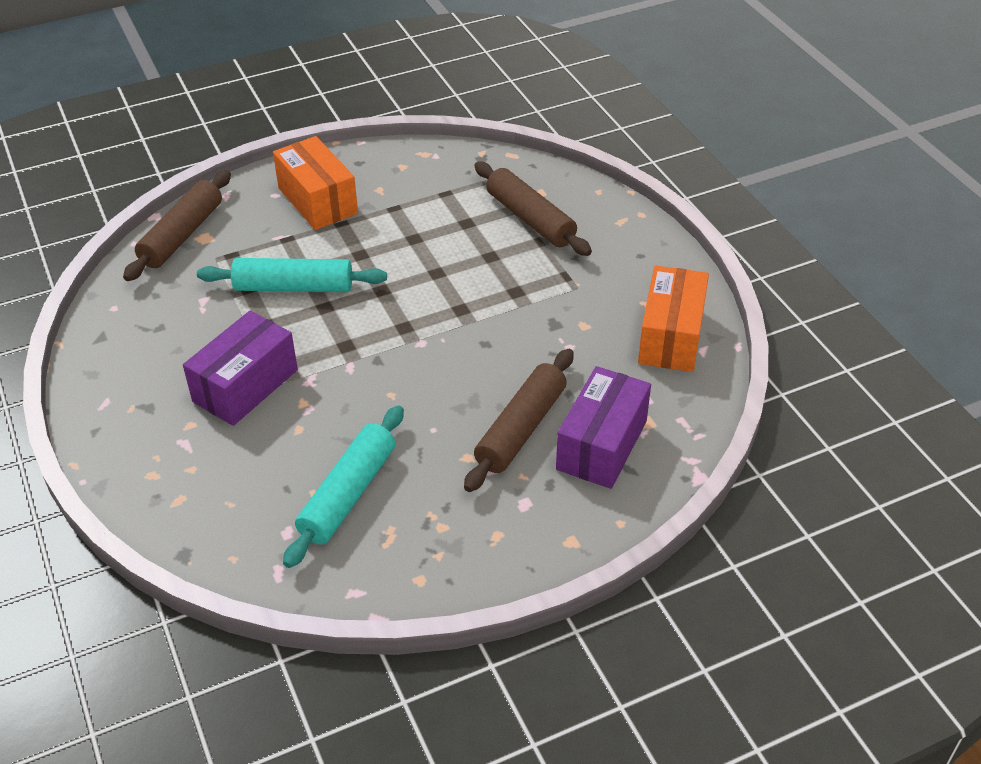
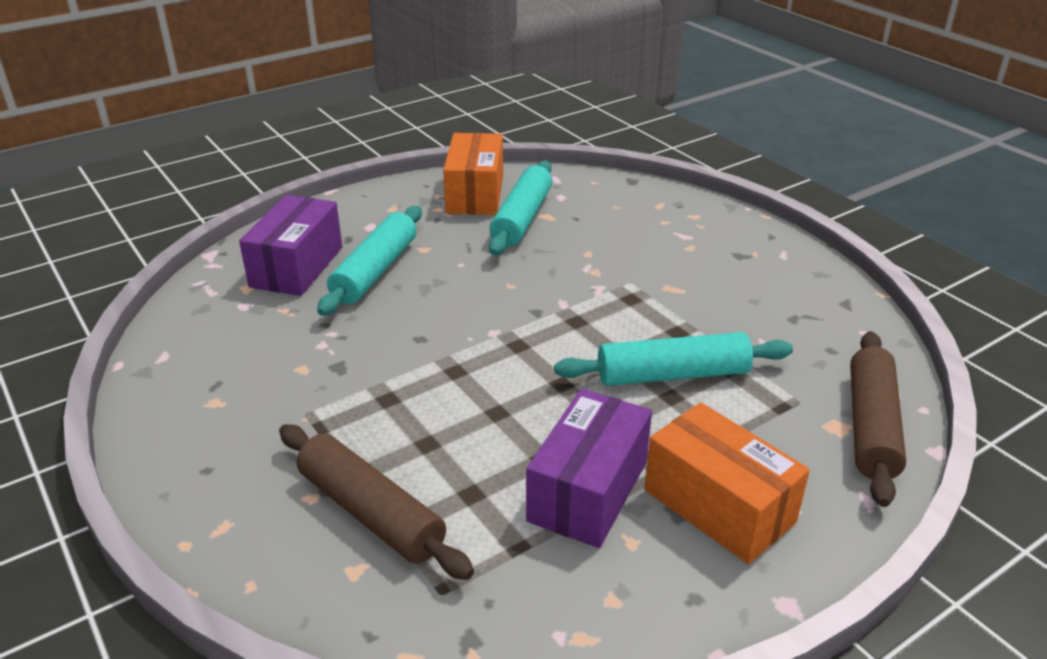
camera: 170 degrees right, 10 degrees down
purple box [183,311,298,426] -> purple box moved to [526,389,652,548]
brown rolling pin [464,349,574,492] -> turquoise rolling pin [317,206,422,316]
orange box [638,266,709,372] -> orange box moved to [443,133,503,215]

